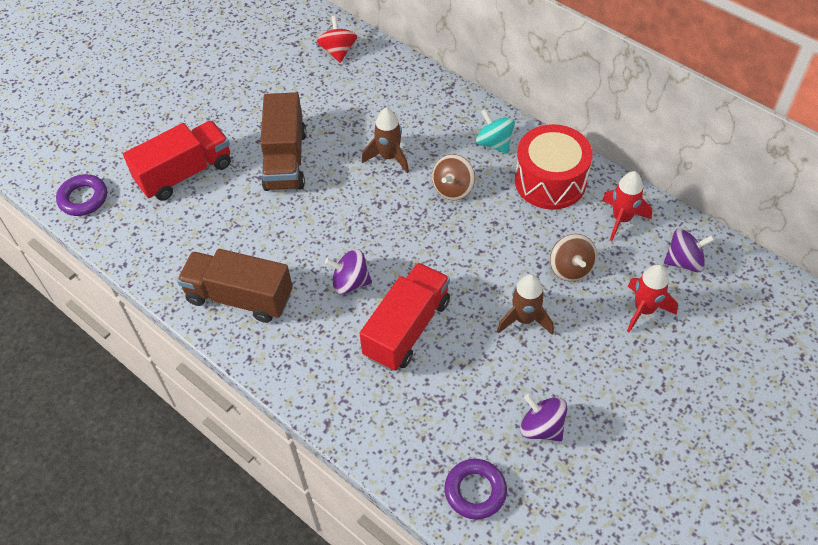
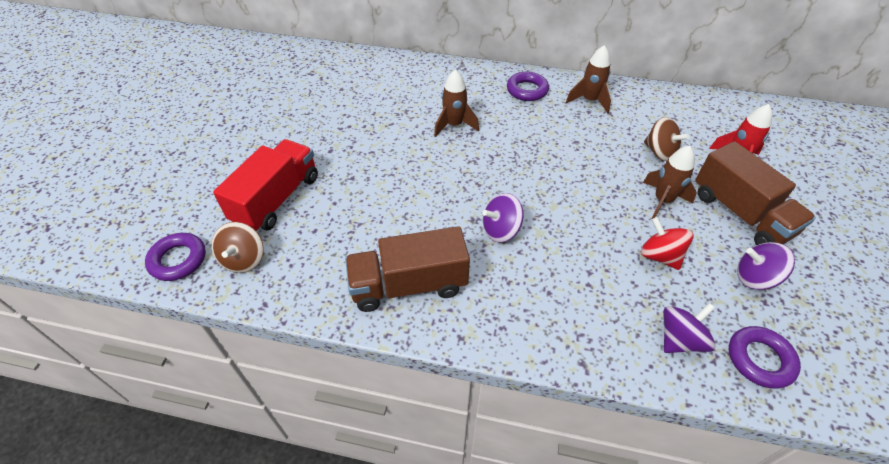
camera: 30 degrees left, 5 degrees down
brown truck [260,92,306,191] -> brown truck moved to [695,141,816,245]
red spinning top [317,16,357,63] -> red spinning top moved to [641,217,693,270]
red truck [359,263,450,371] -> none
brown spinning top [432,154,475,200] -> brown spinning top moved to [212,222,264,273]
turquoise spinning top [475,109,515,154] -> purple ring [507,72,549,101]
red drum [515,124,593,210] -> brown rocket [566,45,611,114]
red rocket [602,171,652,241] -> none
purple spinning top [664,228,715,272] -> purple spinning top moved to [663,303,716,353]

